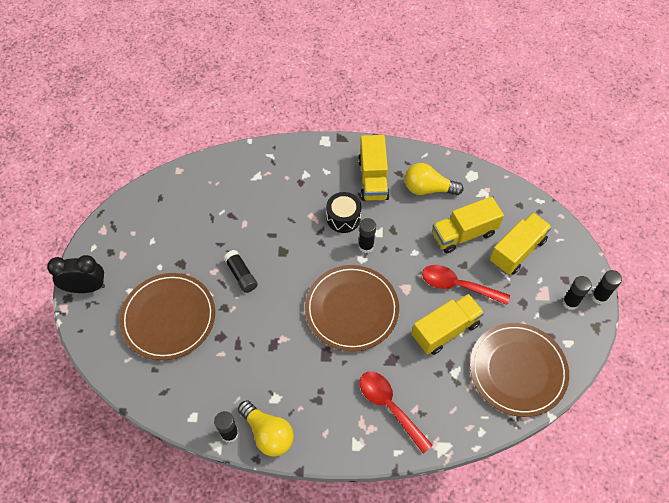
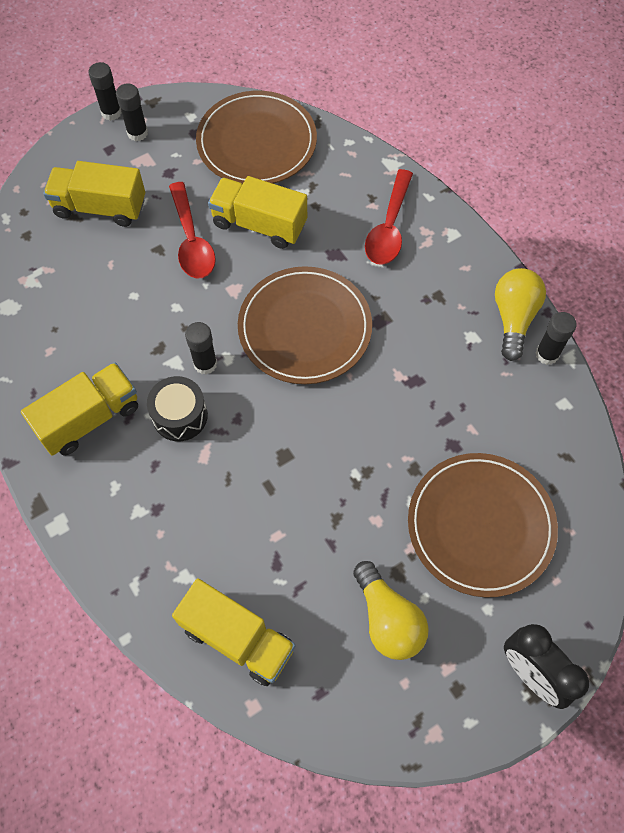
camera: 125 degrees left, 5 degrees up
black glue stick [224,250,258,293] -> none
yellow light bulb [405,163,463,195] -> yellow light bulb moved to [353,561,429,660]
yellow truck [432,196,504,253] -> yellow truck moved to [172,579,295,686]

